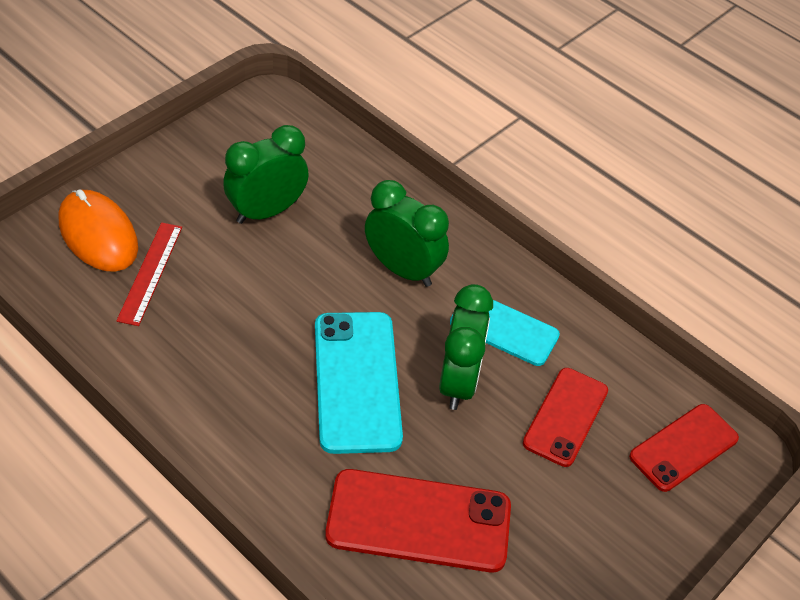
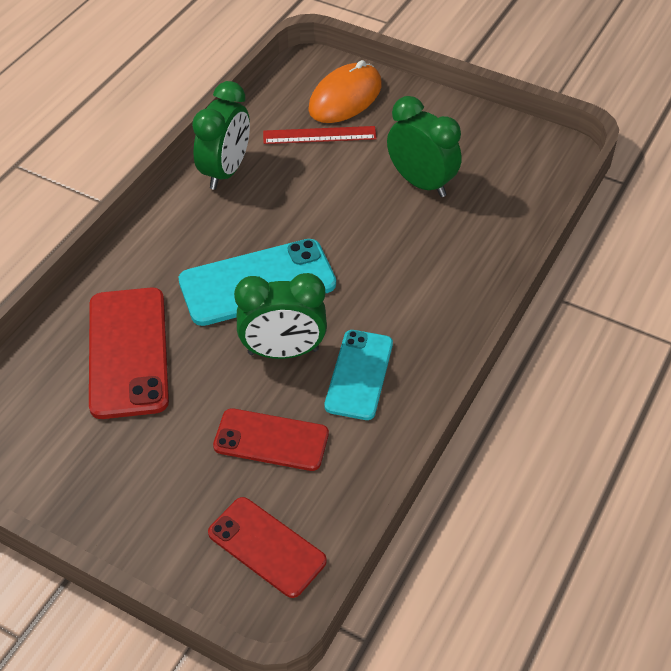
camera: 80 degrees right, 0 degrees up
green clock [365,180,449,287] -> green clock moved to [192,81,250,190]

